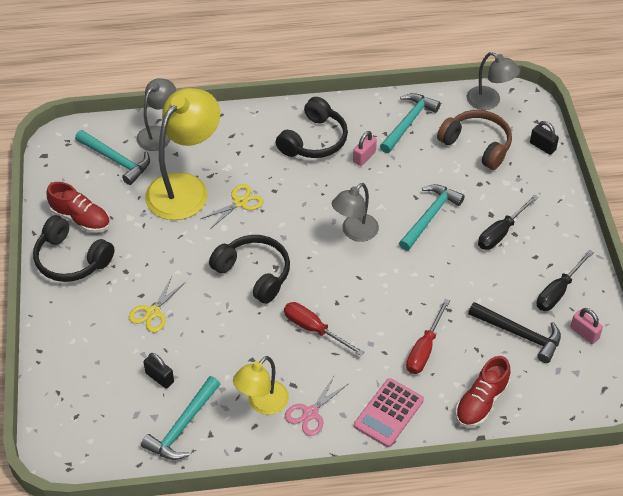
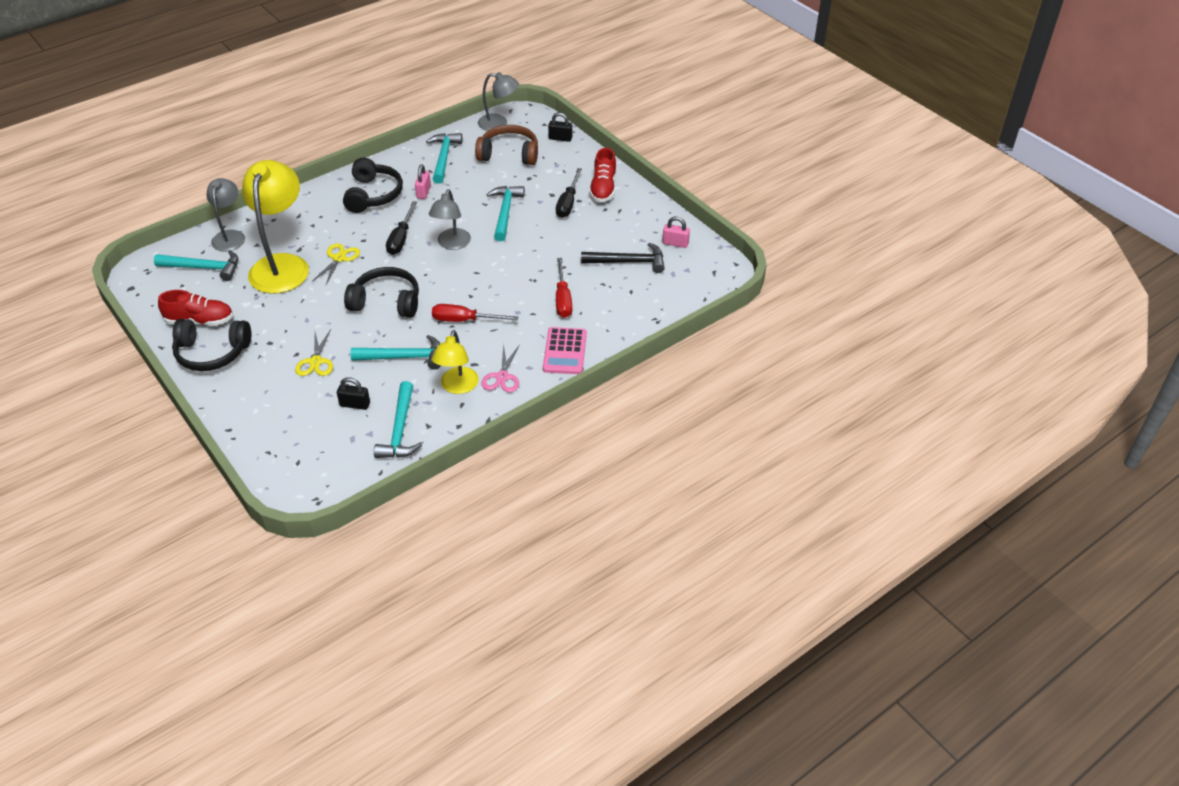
camera: 30 degrees left, 5 degrees down
red shoe [455,356,510,428] -> red shoe moved to [589,148,616,202]
black screwdriver [537,249,594,311] -> black screwdriver moved to [386,201,417,255]
none -> turquoise hammer [350,335,441,370]

